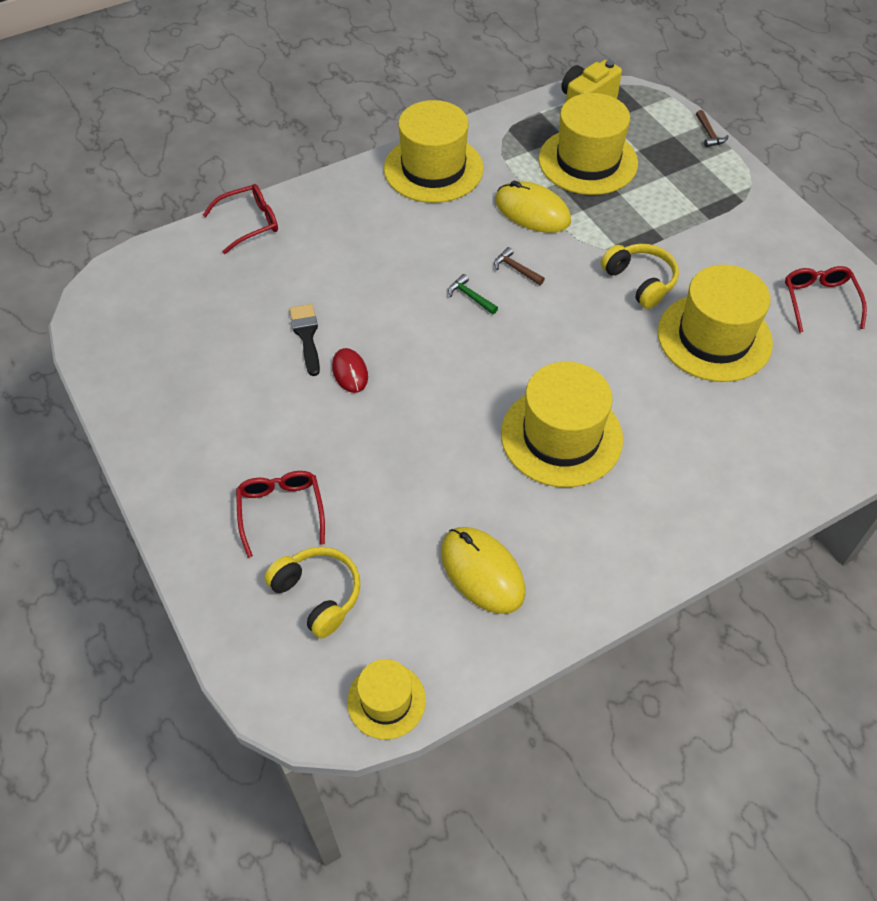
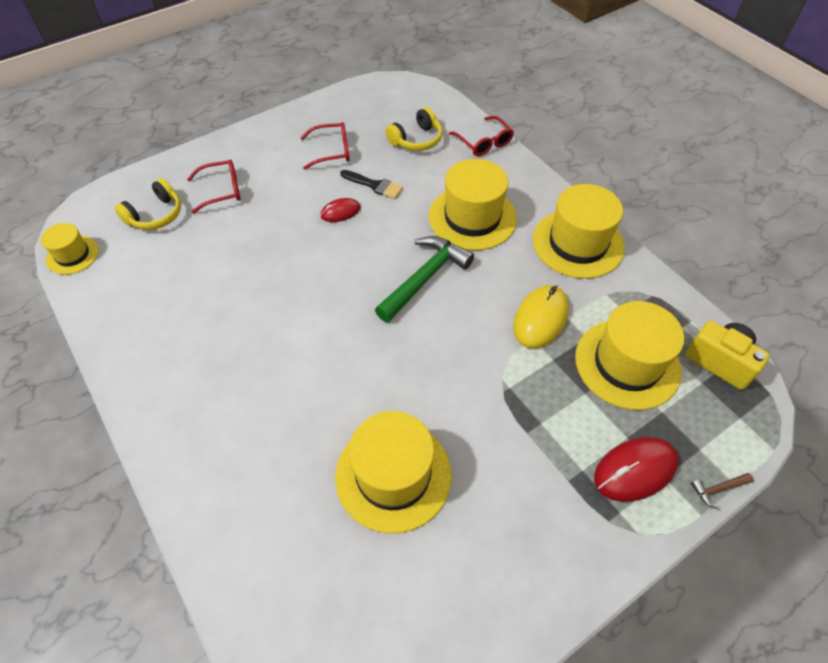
camera: 85 degrees right, 0 degrees up
black brush [289,304,320,376] -> black brush turned 45 degrees clockwise [340,170,403,199]
yellow mouse [441,527,525,614] -> none
green hammer [448,274,498,314] -> green hammer [375,236,474,323], size x2.38
brown hammer [494,247,545,285] -> none
yellow hat [501,362,623,488] -> yellow hat moved to [429,159,517,251]
yellow headphones [601,244,679,309] -> yellow headphones moved to [386,107,443,151]
red glasses [785,266,867,333] -> red glasses moved to [301,122,350,170]
none -> red mouse [594,437,679,502]

